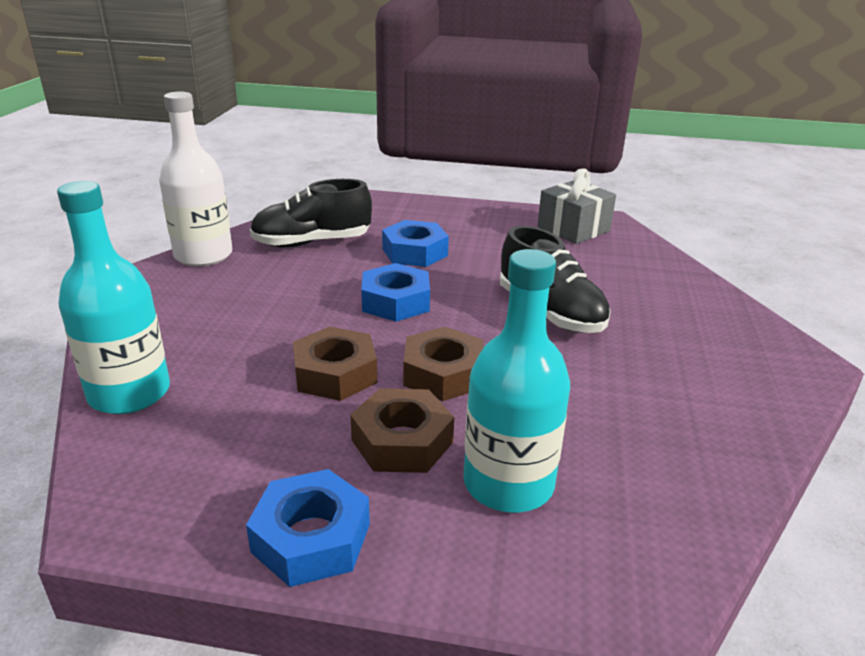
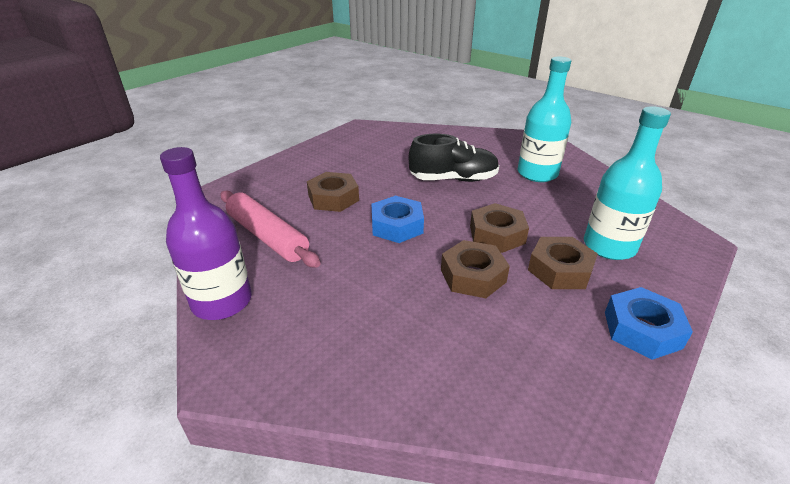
camera: 60 degrees left, 5 degrees up
turquoise bottle [57,181,170,414] -> turquoise bottle moved to [518,57,571,182]
white bottle [159,92,233,266] -> purple bottle [160,147,252,320]
black shoe [250,179,372,248] -> pink rolling pin [220,190,321,268]
blue nut [382,220,449,267] -> brown nut [307,172,359,212]
grey gift [537,169,616,244] -> none

